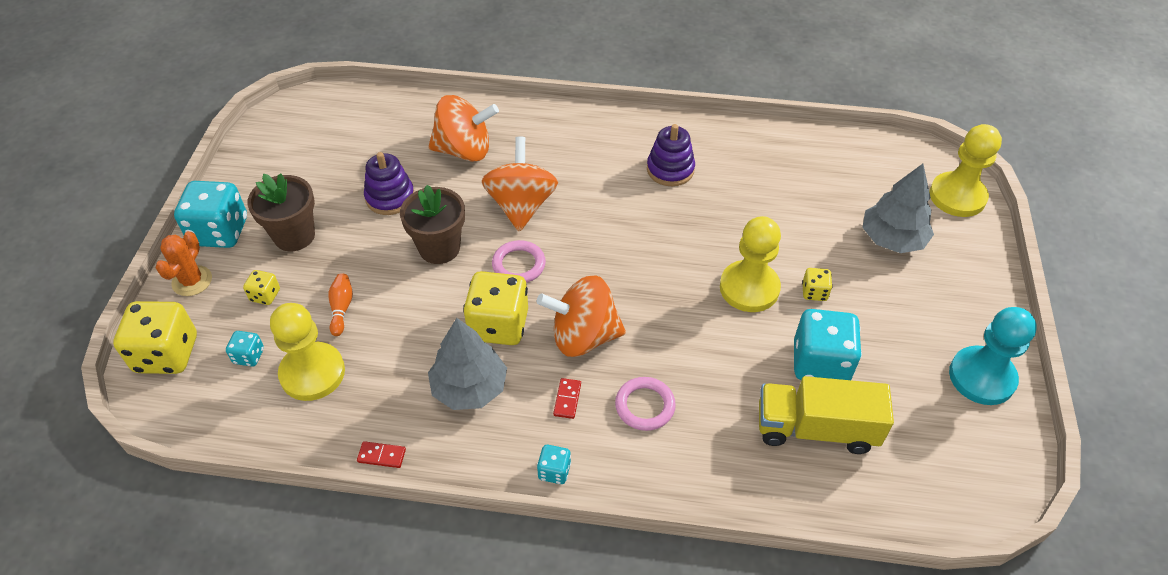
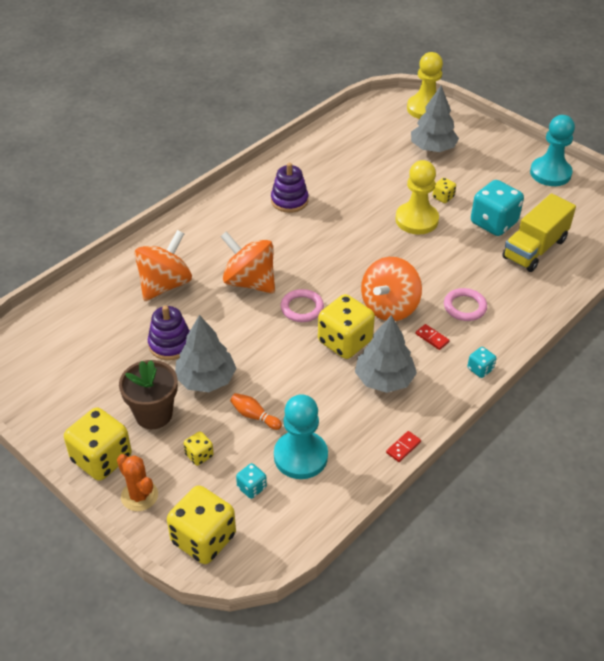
camera: 55 degrees left, 5 degrees down
turquoise dice [174,181,247,248] -> yellow dice [64,408,132,481]
yellow pawn [270,303,345,401] -> turquoise pawn [274,394,328,479]
brown flower pot [400,185,465,264] -> none
none -> grey tree [175,315,236,392]

